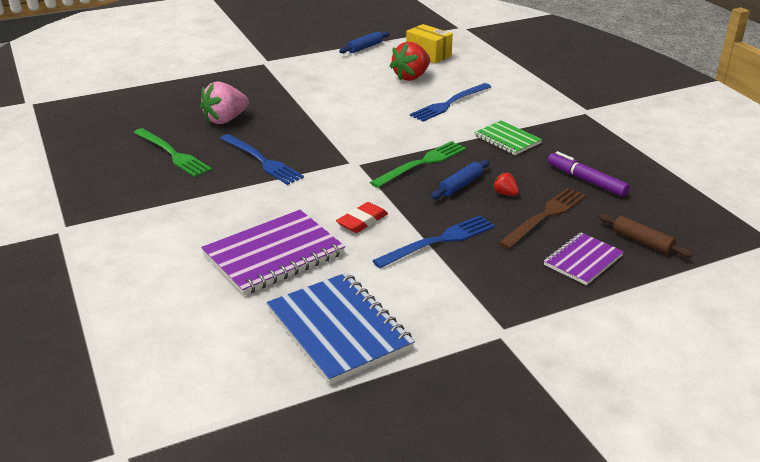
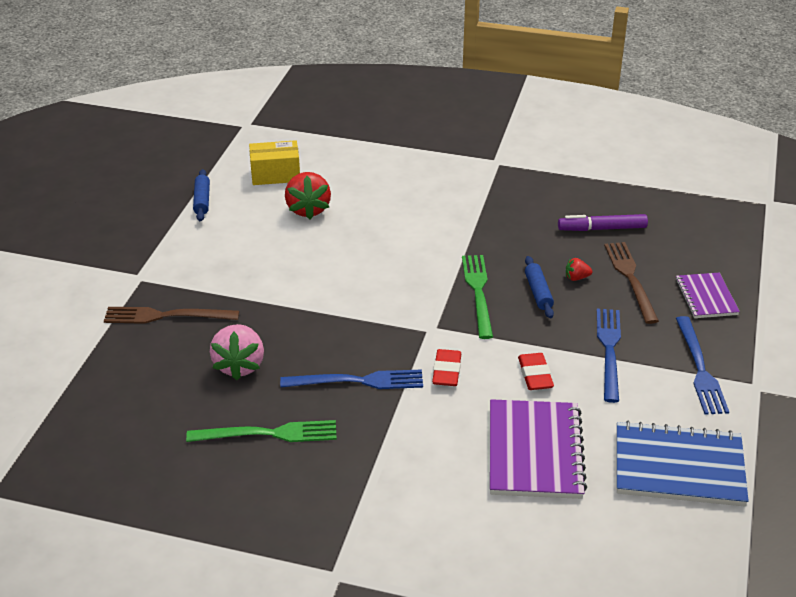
camera: 50 degrees left, 5 degrees up
blue fork [410,83,491,122] -> blue fork moved to [676,316,729,414]
green notebook [474,120,542,155] -> none
brown rolling pin [598,213,693,258] -> none
none -> brown fork [104,307,239,324]
none -> red eraser [432,349,461,386]

